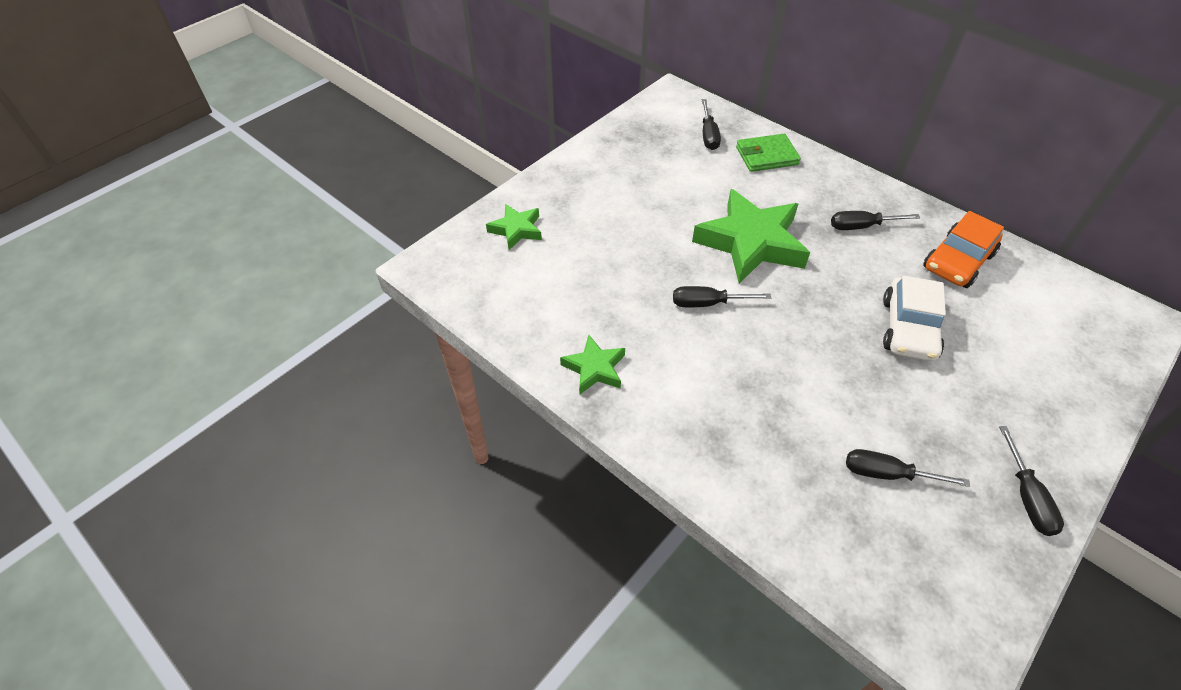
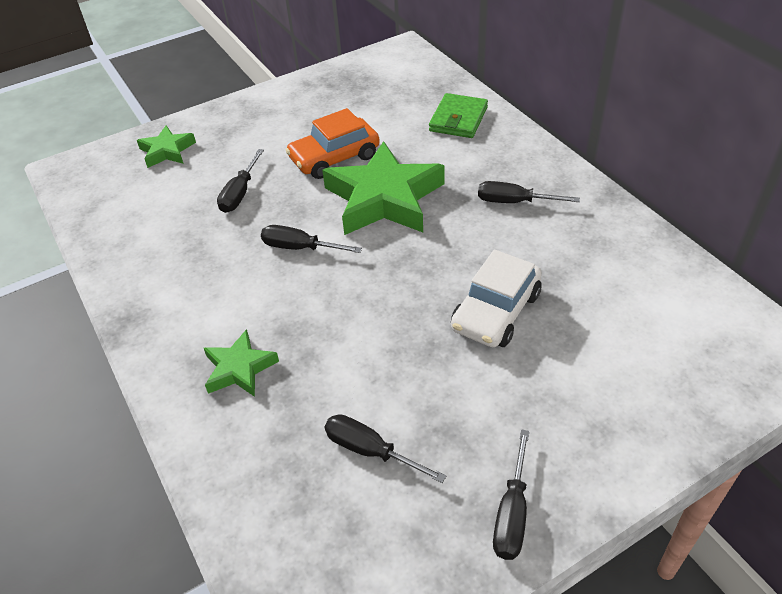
camera: 20 degrees right, 5 degrees down
green star [560,335,625,394] -> green star moved to [204,329,279,397]
black screwdriver [702,99,721,150] -> black screwdriver moved to [217,149,264,213]
green wallet [736,134,801,172] -> green wallet turned 75 degrees counterclockwise [429,93,488,138]
orange car [923,211,1004,288] -> orange car moved to [285,108,380,179]

